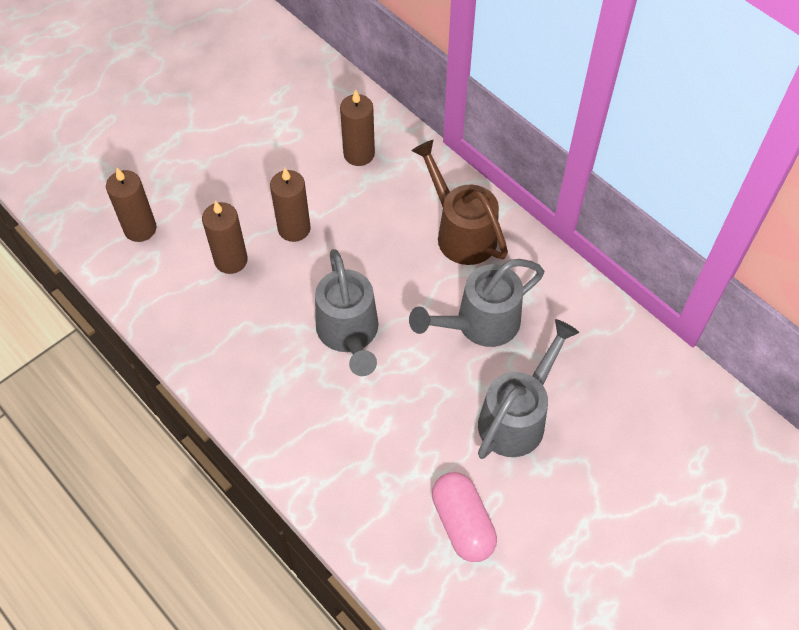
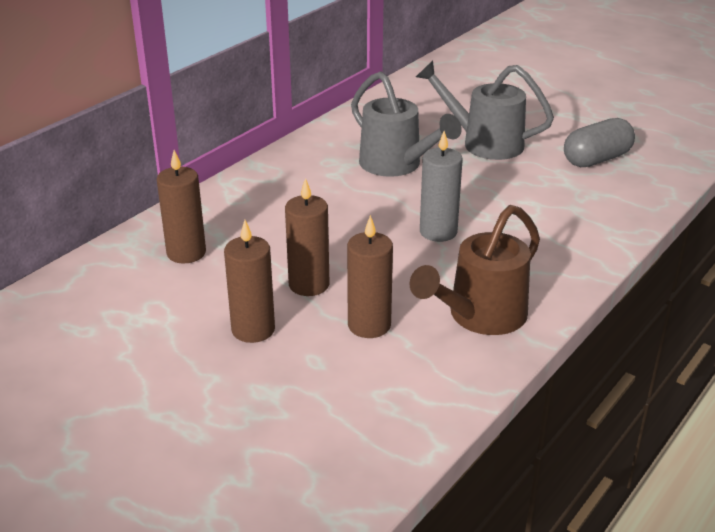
camera: 100 degrees left, 25 degrees down
brown candle [106,168,156,242] -> brown candle moved to [224,220,275,343]
grey watering can [315,249,378,376] -> grey candle [420,131,463,242]
brown watering can [411,140,508,265] -> brown watering can moved to [409,205,540,335]
pink capsule [432,472,497,562] -> grey capsule [564,118,635,167]

